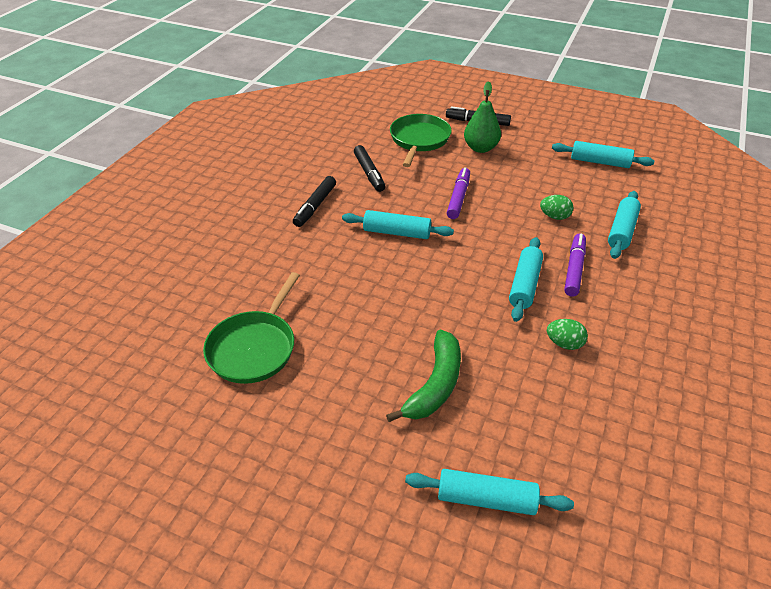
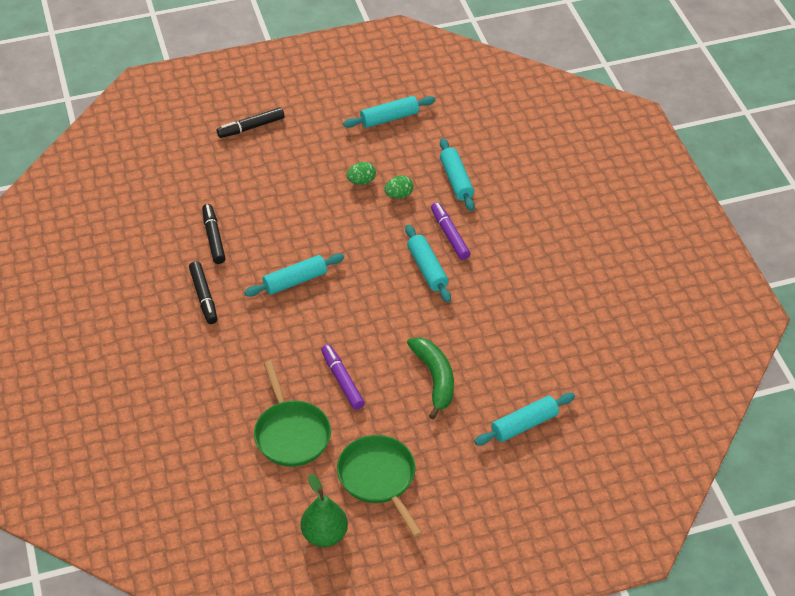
camera: 40 degrees left, 5 degrees up
black marker [354,145,385,192] -> black marker turned 135 degrees counterclockwise [202,204,225,264]
green pan [390,114,452,167] -> green pan moved to [337,435,422,537]
purple marker [447,167,470,219] -> purple marker moved to [321,344,365,410]
green pear [464,81,501,153] -> green pear moved to [301,474,348,547]
green egg [547,319,588,350] -> green egg moved to [347,162,376,185]

